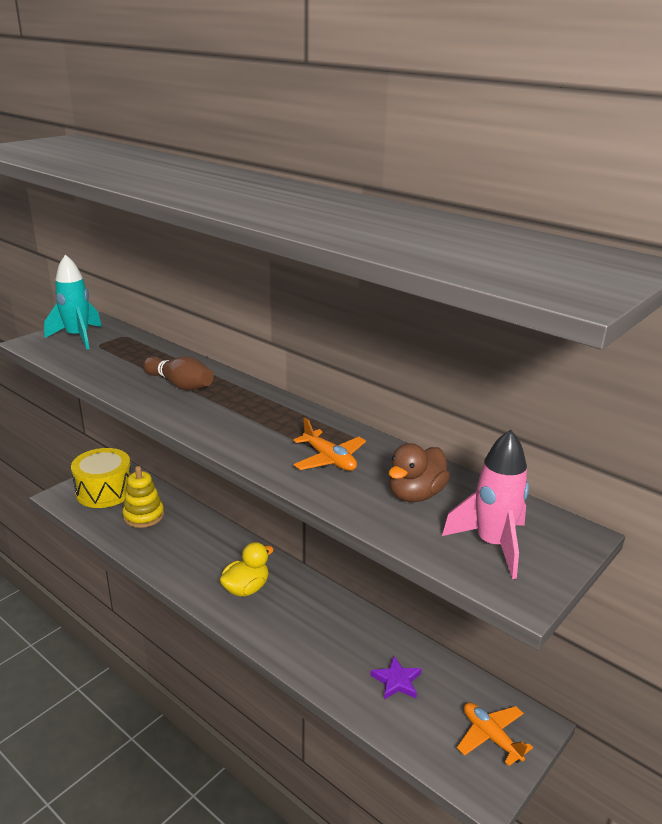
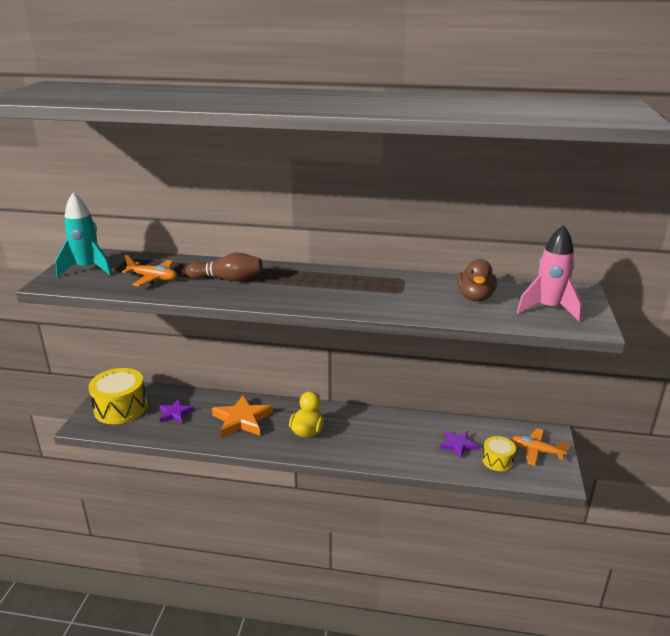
camera: 30 degrees left, 0 degrees up
yellow stacking toy [122,466,164,528] -> purple star [159,399,194,423]
orange plane [293,418,366,471] -> orange plane moved to [122,255,177,286]
none -> orange star [212,395,273,437]
none -> yellow drum [482,436,516,471]

